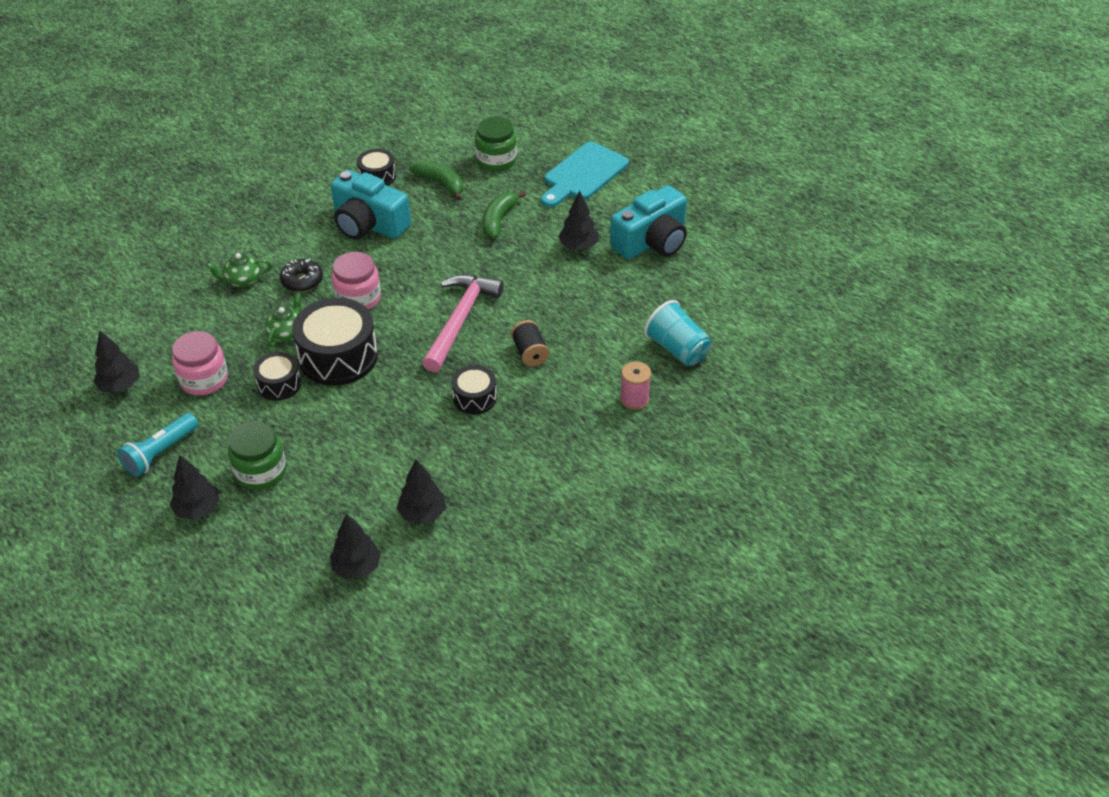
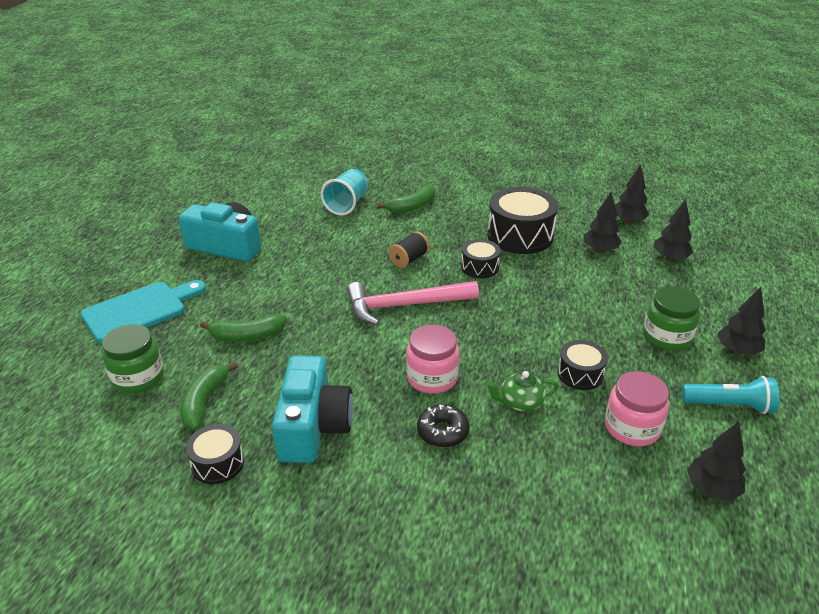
camera: 120 degrees left, 10 degrees down
green teapot [206,253,272,287] -> none
black drum [292,298,378,386] -> black drum moved to [487,187,558,254]
turquoise cutting board [541,142,629,207] -> turquoise cutting board turned 45 degrees counterclockwise [81,280,206,344]
black tree [558,191,598,250] -> black tree moved to [615,164,649,224]
pink spool [620,362,651,410] -> green banana [378,185,435,214]

